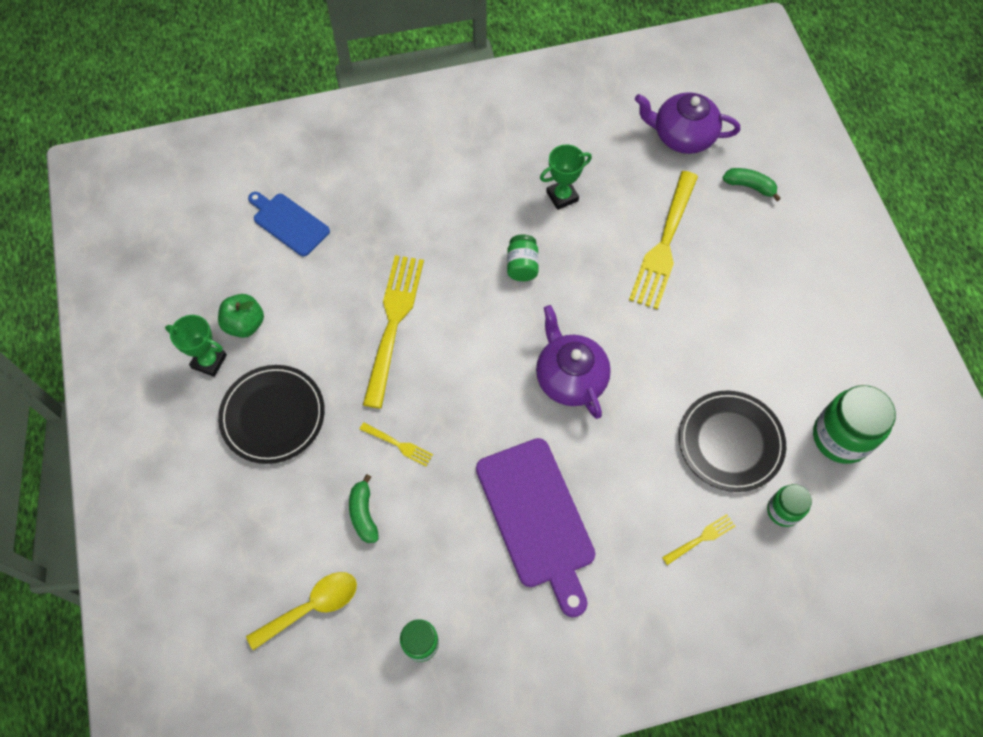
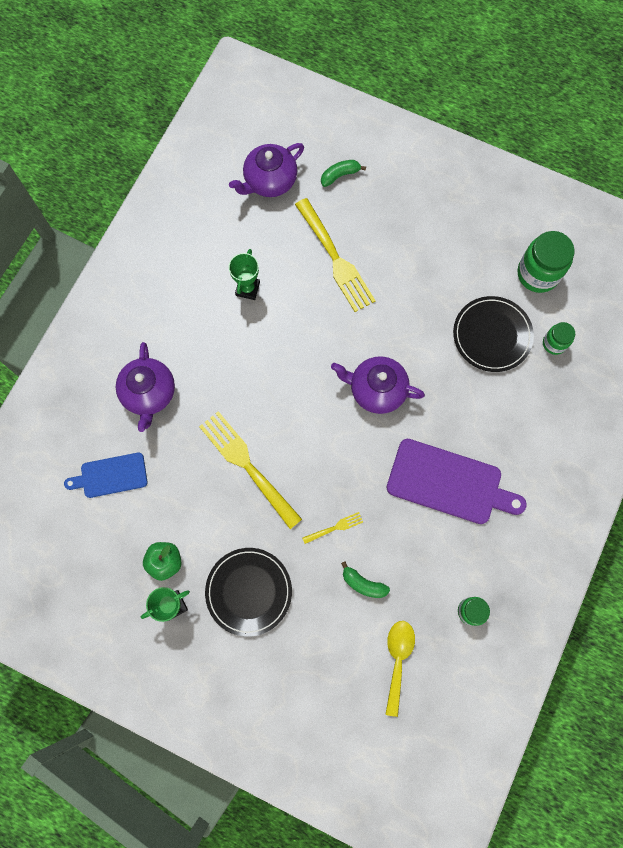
camera: 50 degrees left, 10 degrees up
green jar [507,234,539,281] -> none
yellow fork [662,514,735,565] -> none
none -> purple teapot [116,342,175,432]

